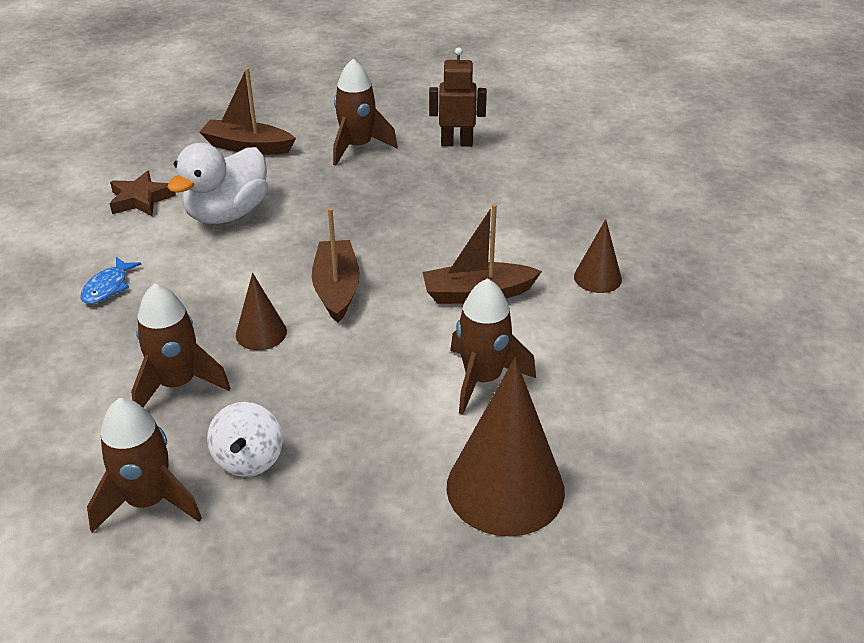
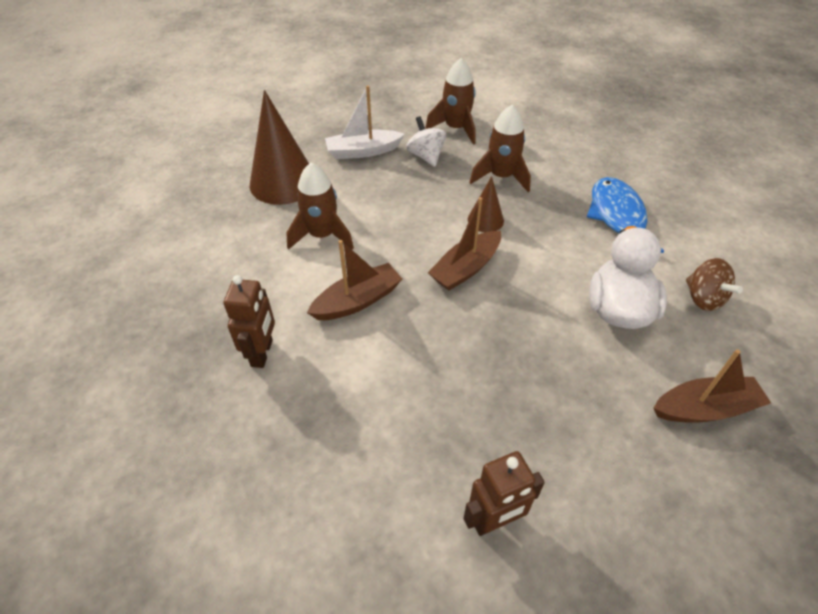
camera: 155 degrees right, 10 degrees up
blue fish [80,257,142,304] -> blue fish [587,177,664,253], size x1.94
brown star [110,171,176,216] -> brown spinning top [686,258,743,311]
brown boat [312,208,360,323] -> brown boat turned 75 degrees clockwise [428,197,501,291]
brown rocket [333,59,398,166] -> none
brown cone [574,219,622,293] -> brown robot [224,275,275,368]
none -> white boat [325,85,405,159]

